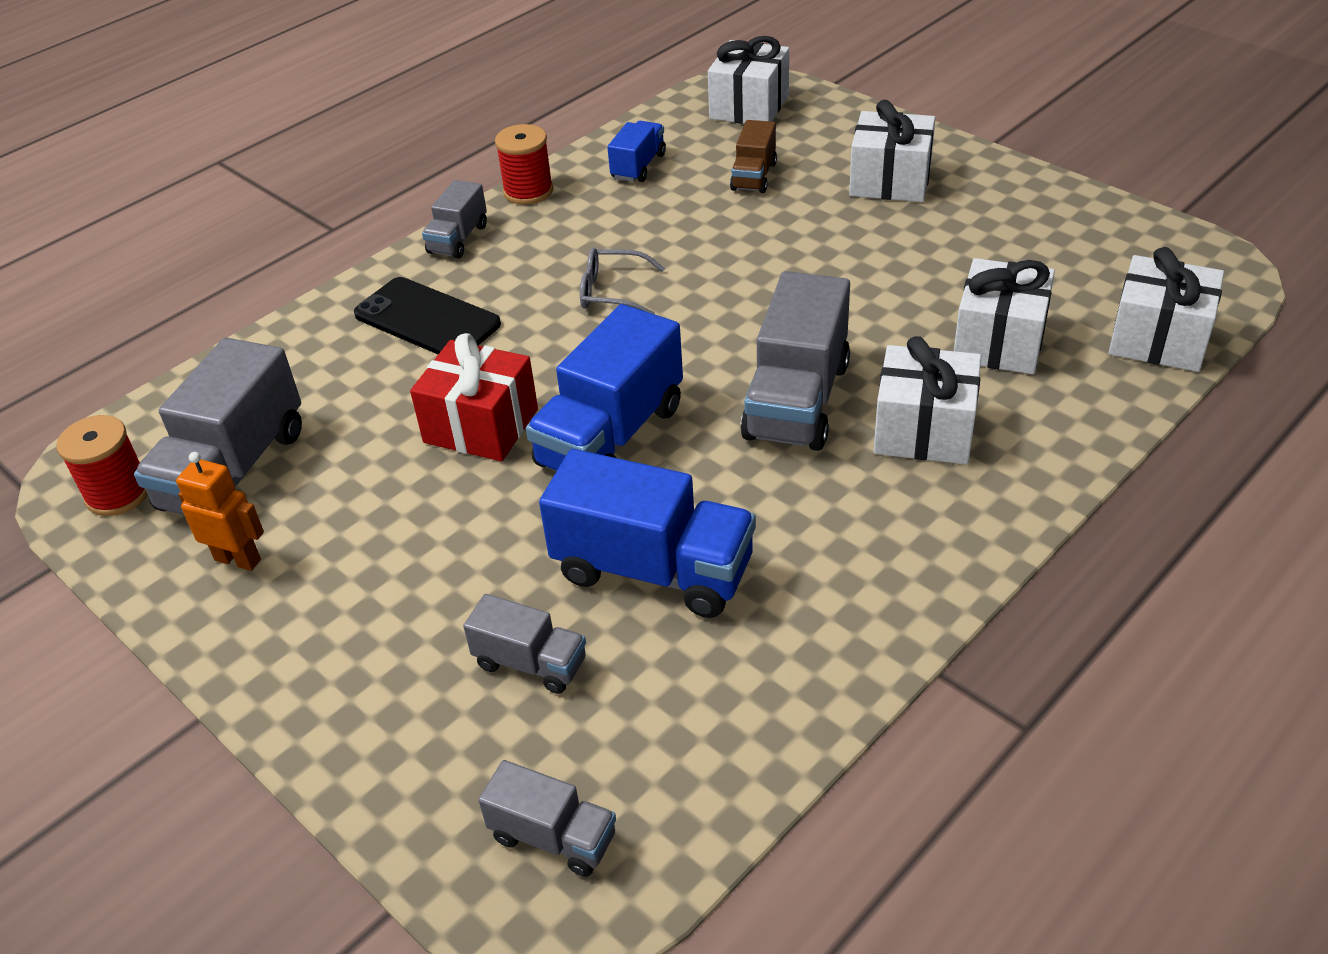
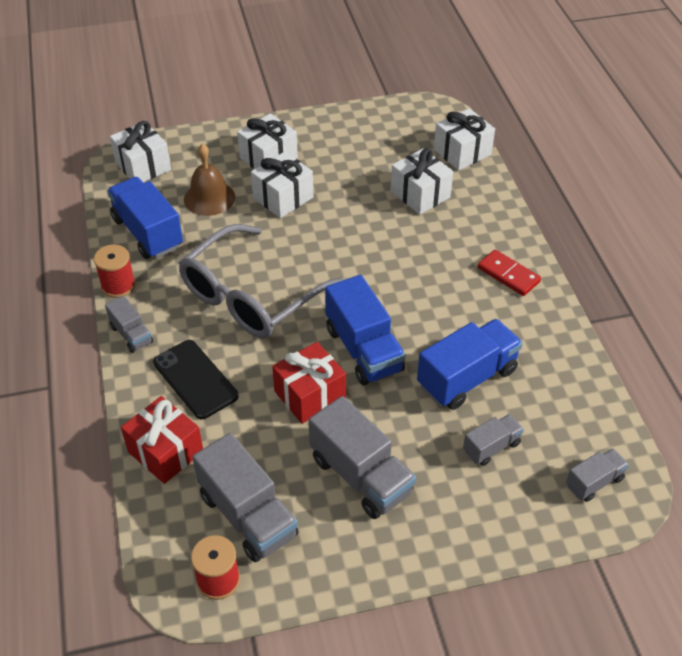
camera: 60 degrees left, 5 degrees up
orange robot [176,452,264,571] -> none
black phone [354,277,501,354] -> black phone turned 75 degrees clockwise [153,340,239,419]
grey glasses [580,247,665,314] -> grey glasses [179,224,343,338], size x2.48
blue truck [607,121,666,182] -> blue truck [107,177,183,259], size x1.85
brown truck [730,120,777,193] -> brown bell [184,144,235,216]
grey truck [740,271,850,451] -> grey truck moved to [309,396,416,519]
white gift [873,336,981,464] -> white gift moved to [251,152,313,218]
none -> red gift [121,396,203,484]
none -> red domino [478,249,541,296]

